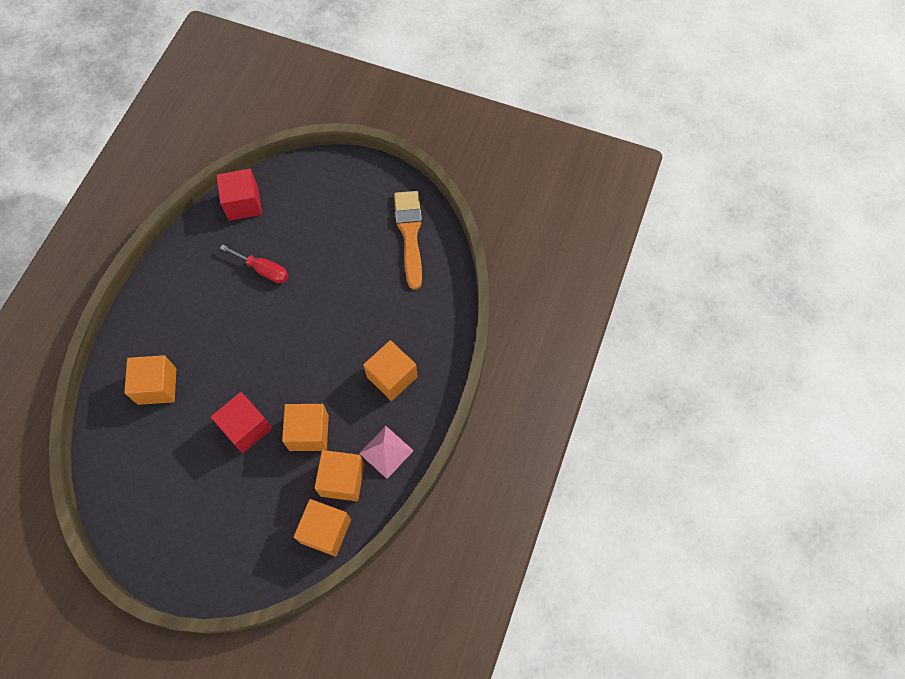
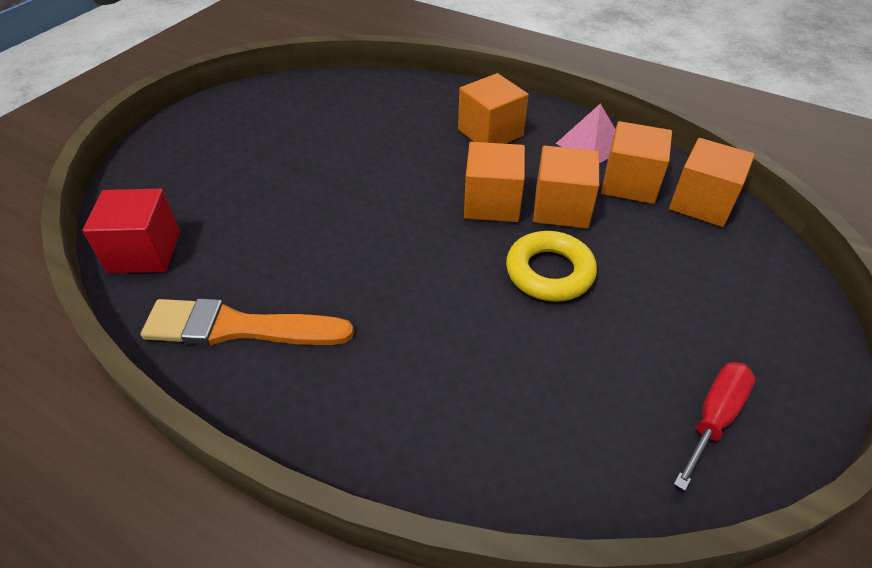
camera: 80 degrees left, 20 degrees down
orange cube [124,355,176,405] -> orange cube moved to [464,142,525,222]
red cube [211,392,272,453] -> yellow ring [506,231,597,302]
red screwdriver [220,244,289,283] -> red screwdriver moved to [674,362,755,491]
orange brush [394,191,422,290] -> orange brush moved to [141,298,354,346]

